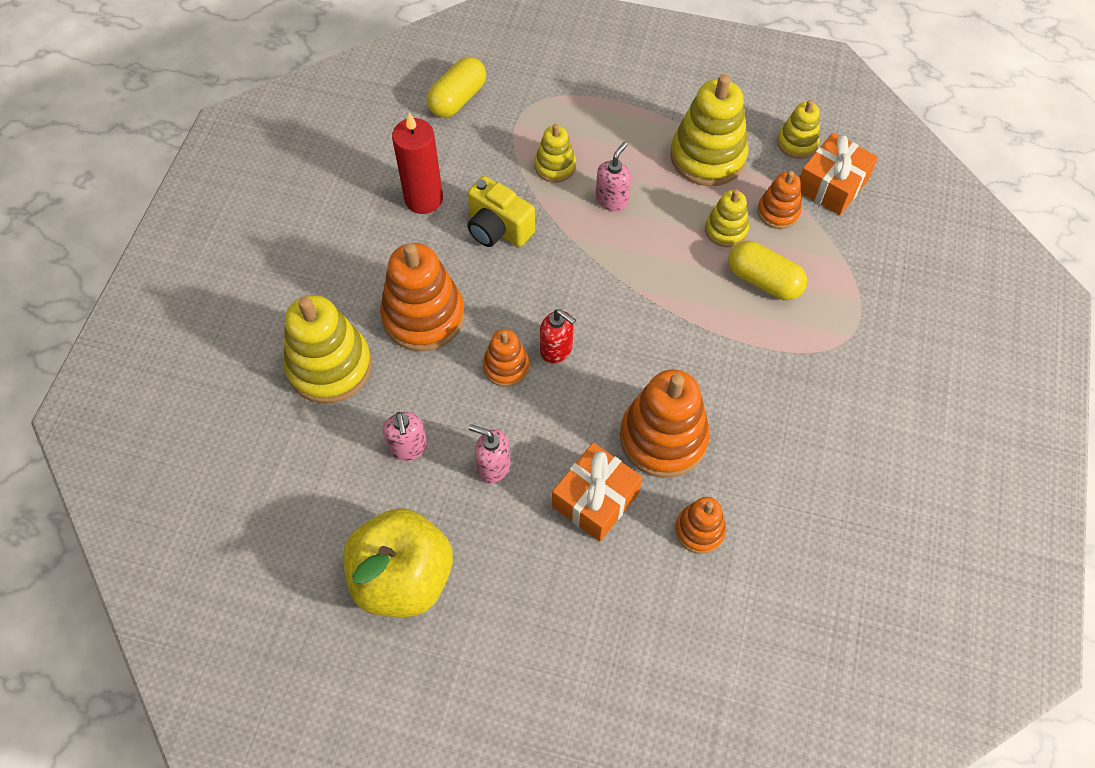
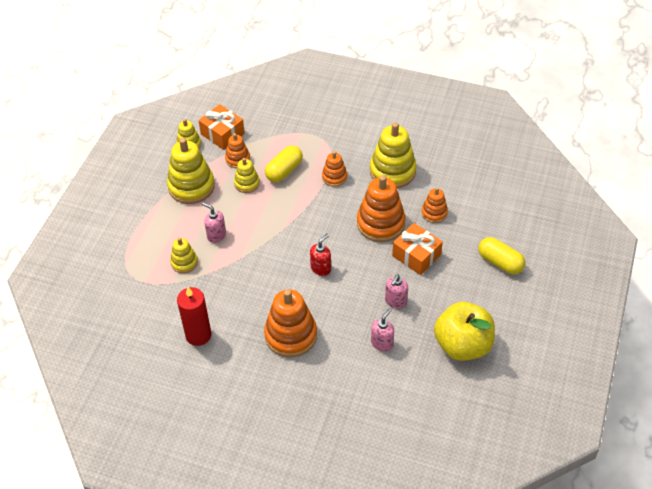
camera: 85 degrees left, 10 degrees down
yellow stacking toy [283,295,372,404] -> yellow stacking toy moved to [370,122,416,188]
pink soap dispenser [383,412,427,461] -> pink soap dispenser turned 45 degrees counterclockwise [371,308,394,352]
yellow capsule [427,57,486,118] -> yellow capsule moved to [478,237,525,274]
yellow camera [467,176,535,247] -> none
orange stacking toy [483,329,529,387] -> orange stacking toy moved to [322,151,347,187]

